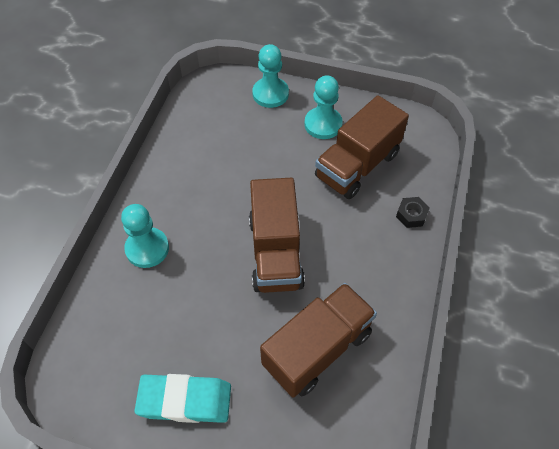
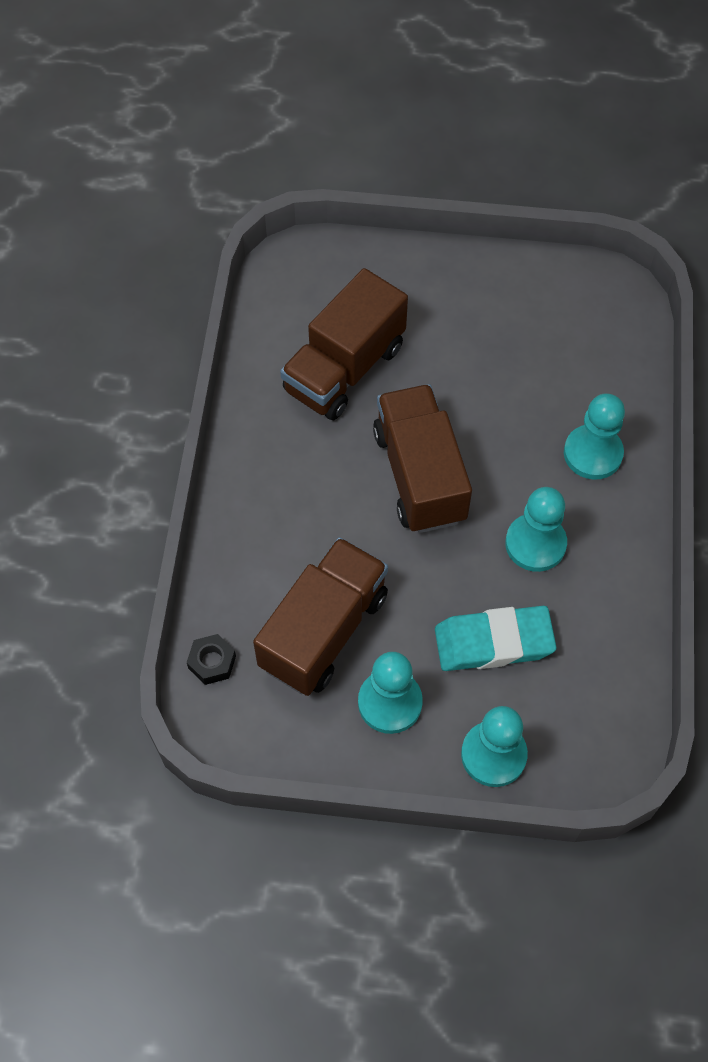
camera: 170 degrees right, 5 degrees up
turquoise eraser [134,374,231,423] -> turquoise eraser moved to [435,606,557,671]
black nut [396,197,430,228] -> black nut moved to [187,634,236,685]
none -> turquoise pawn [505,487,567,572]

